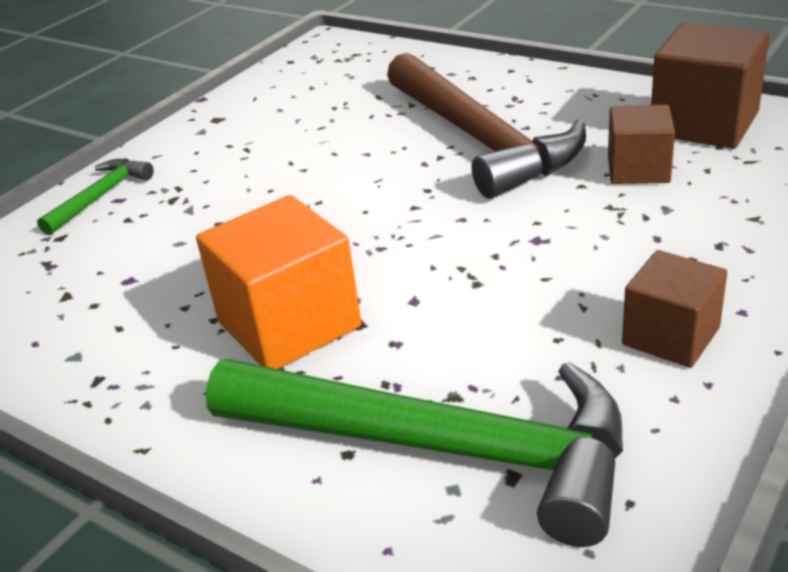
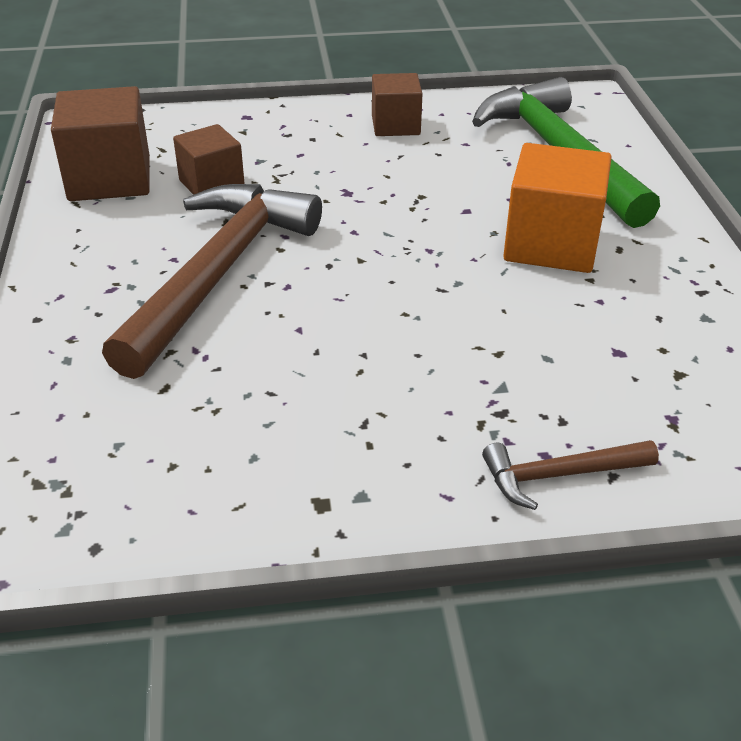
camera: 135 degrees left, 5 degrees up
green hammer [37,159,154,235] -> brown hammer [482,440,659,510]

